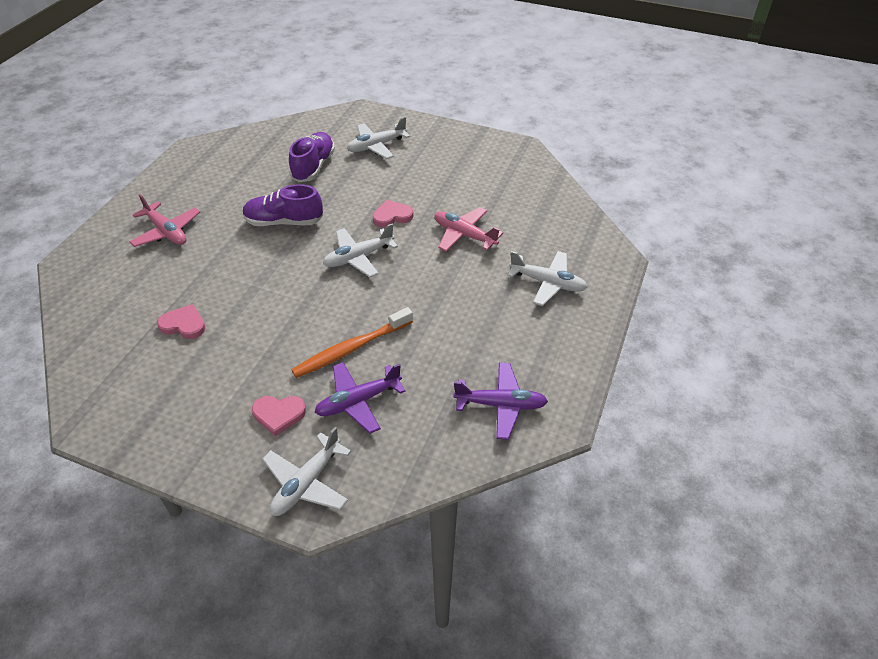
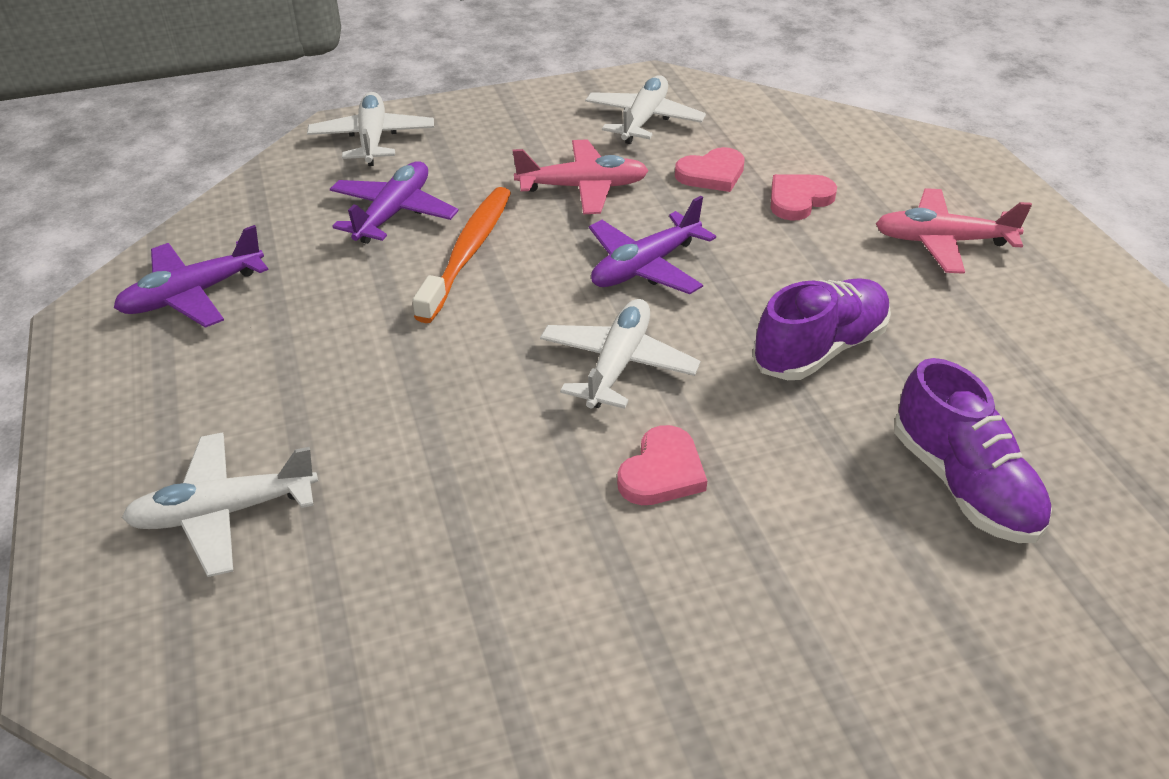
camera: 140 degrees right, 5 degrees down
pink heart [252,396,306,436] -> pink heart moved to [771,174,837,221]
white plane [347,117,410,159] -> white plane moved to [585,75,706,144]
pink plane [434,207,503,251] -> pink plane moved to [513,139,649,214]
none -> purple plane [589,196,716,294]

